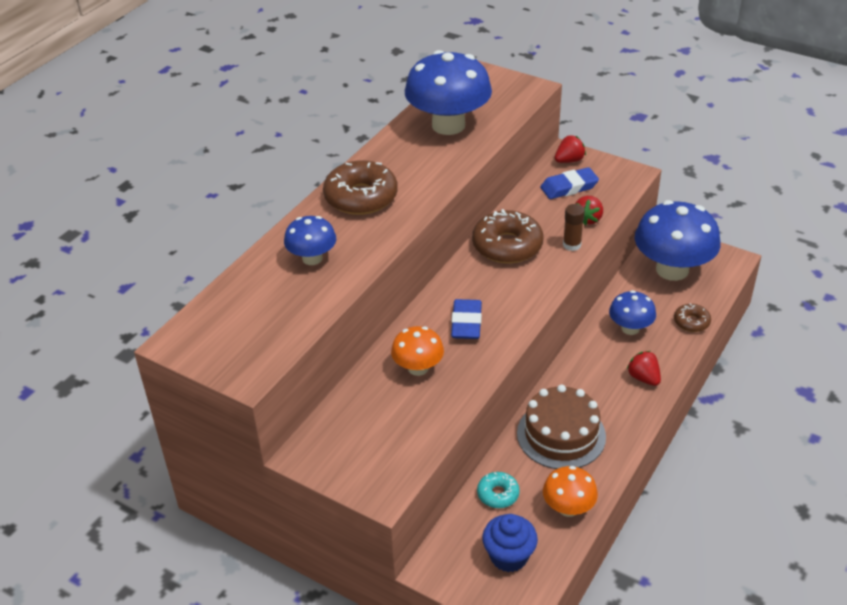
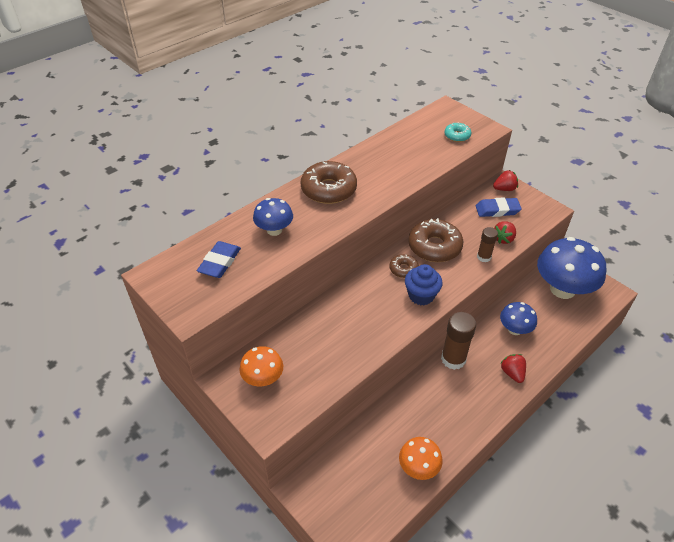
camera: 15 degrees right, 5 degrees up
orange mushroom [391,326,444,376] -> orange mushroom moved to [240,346,283,386]
blue mushroom [405,50,492,135] -> none
blue eraser [451,299,482,339] -> blue eraser moved to [197,241,241,278]
turquoise donut [477,472,520,508] -> turquoise donut moved to [444,122,471,142]
blue cupcake [482,514,538,572] -> blue cupcake moved to [405,264,443,305]
brown cake [517,384,606,469] -> none
brown donut [674,304,711,332] -> brown donut moved to [389,254,419,278]
none -> brown glue stick [441,312,476,370]

